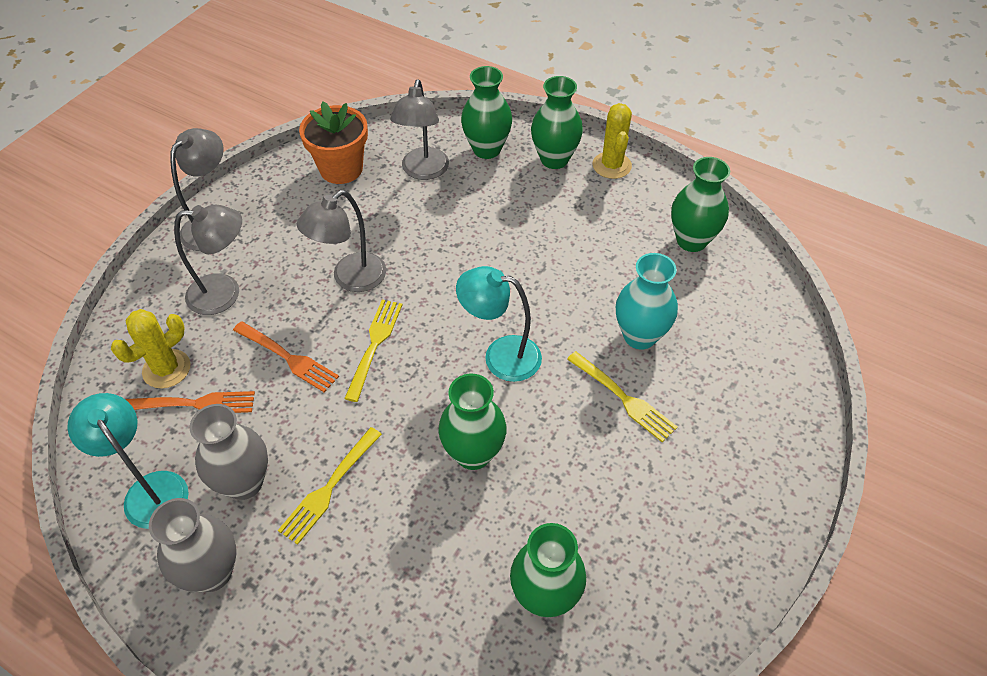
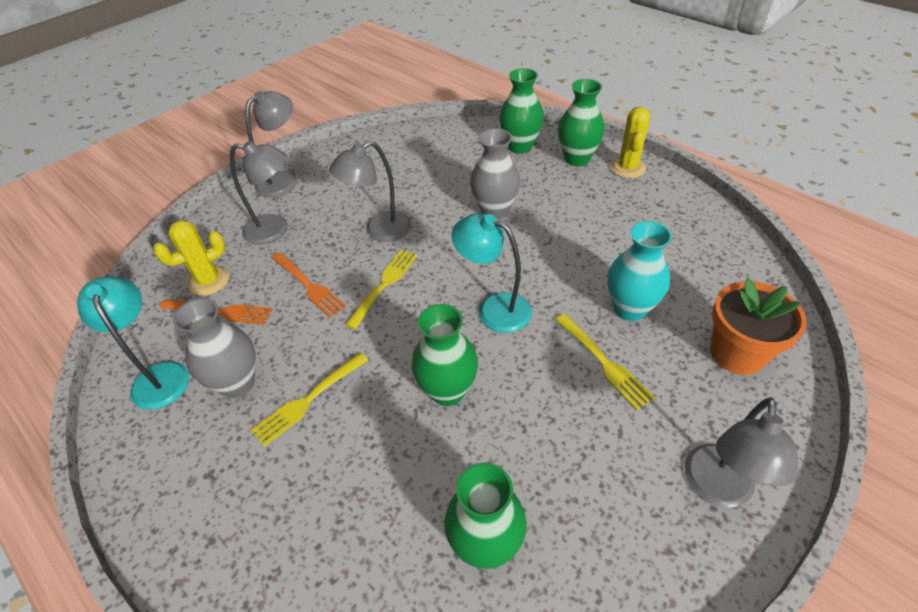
camera: 15 degrees right, 5 degrees down
grey vase [149,498,236,592] -> grey vase moved to [470,128,520,220]
orange flower pot [299,102,368,184] -> orange flower pot moved to [710,278,807,375]
grey lamp [390,79,449,180] -> grey lamp moved to [685,398,799,507]
green vase [671,157,730,252] -> none

